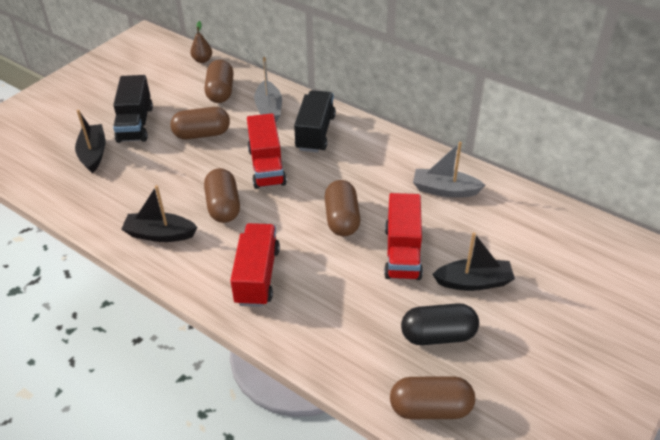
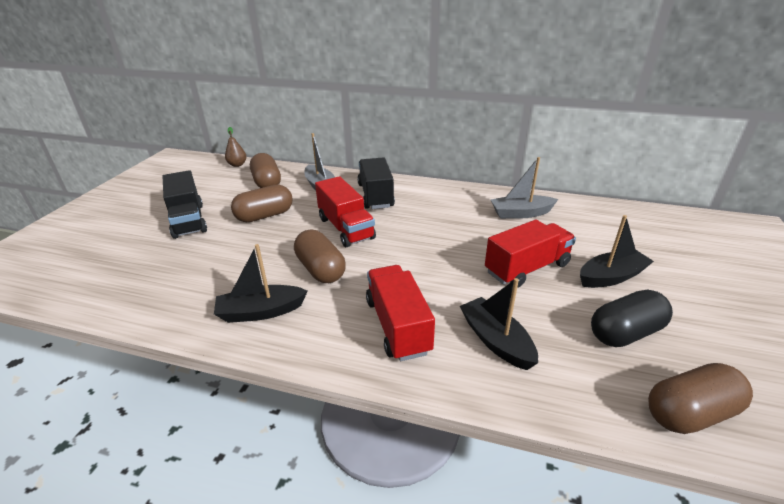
camera: 20 degrees left, 10 degrees down
black boat [75,110,106,173] -> black boat moved to [460,278,538,370]
brown capsule [325,180,360,236] -> none
red truck [384,193,423,280] -> red truck turned 105 degrees counterclockwise [485,220,576,288]

